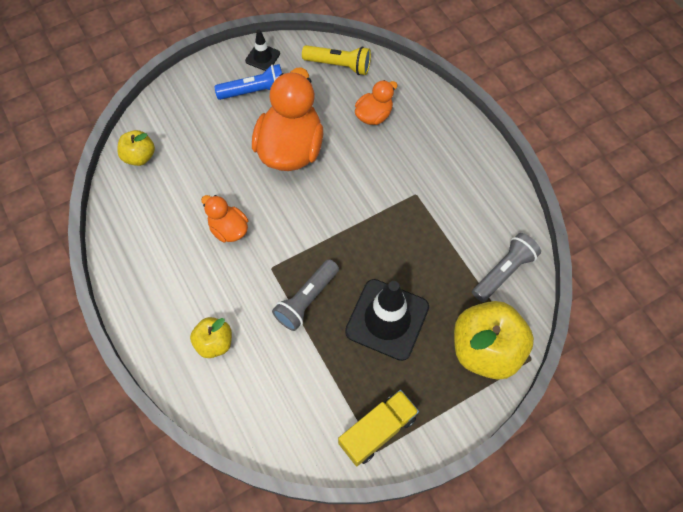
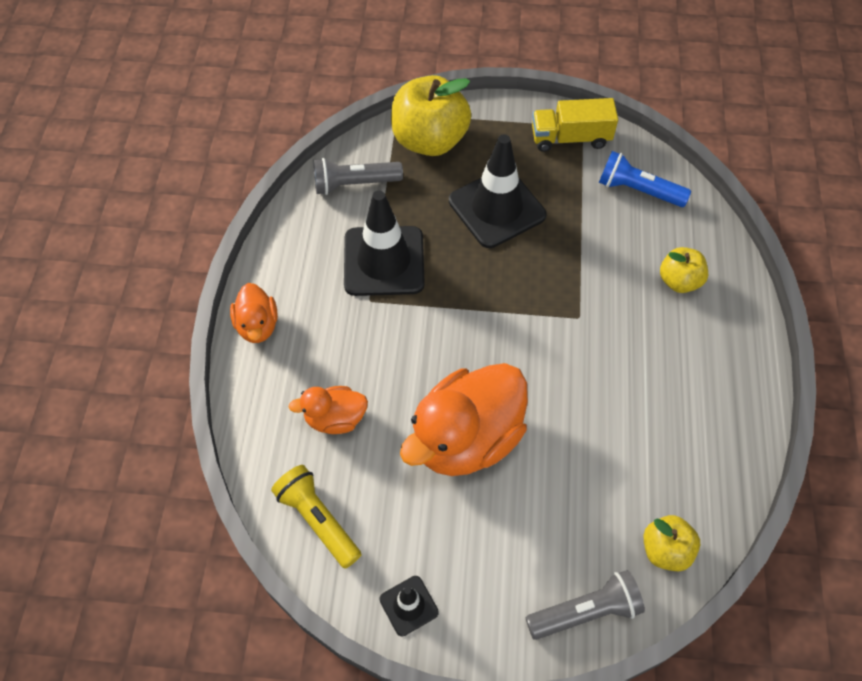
camera: 145 degrees left, 5 degrees down
orange duck [201,195,248,243] -> orange duck moved to [230,283,278,343]
blue flashlight [214,64,282,100] -> blue flashlight moved to [599,151,691,207]
grey flashlight [272,259,339,331] -> grey flashlight moved to [525,570,645,640]
none -> black traffic cone [344,190,425,296]

